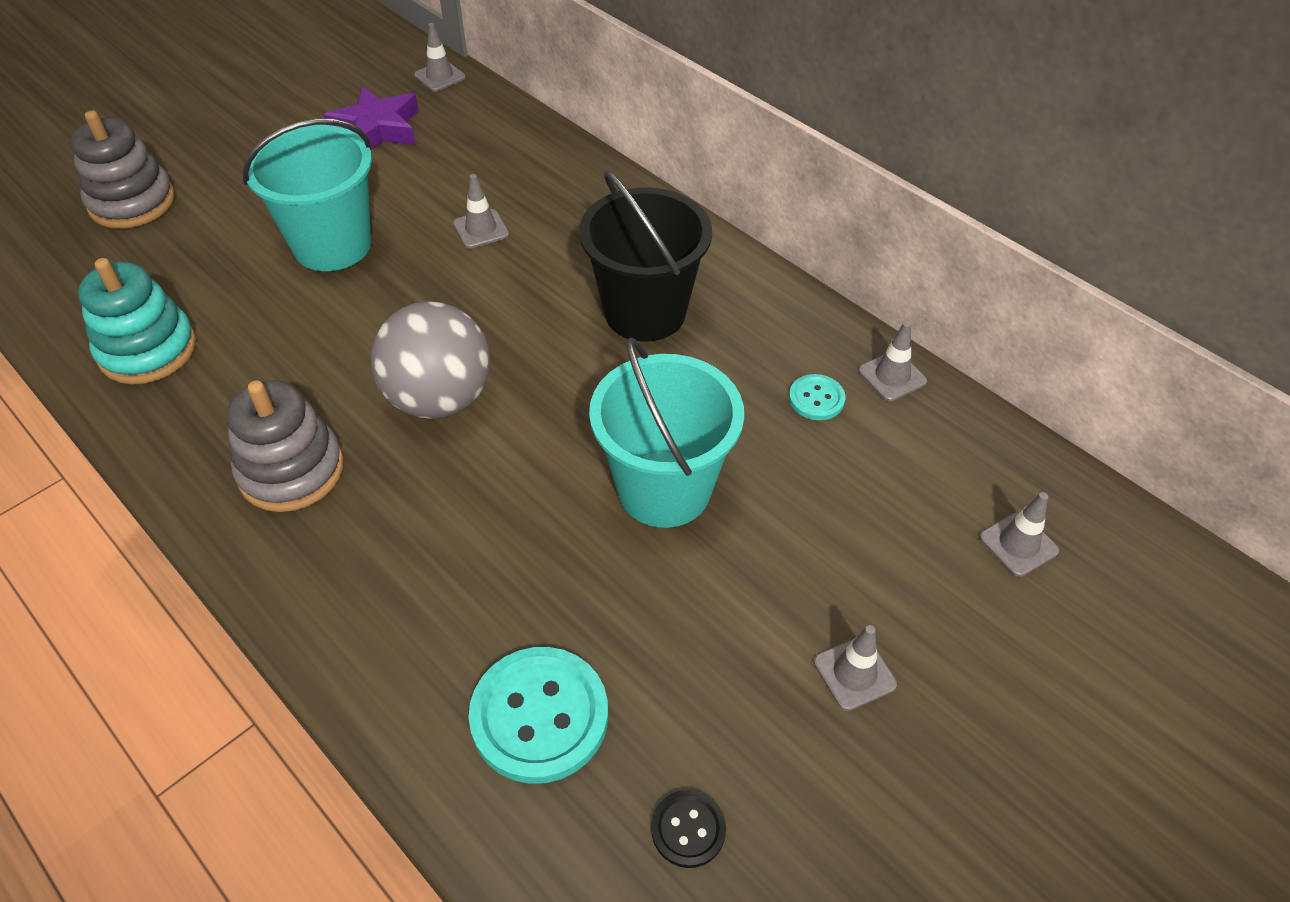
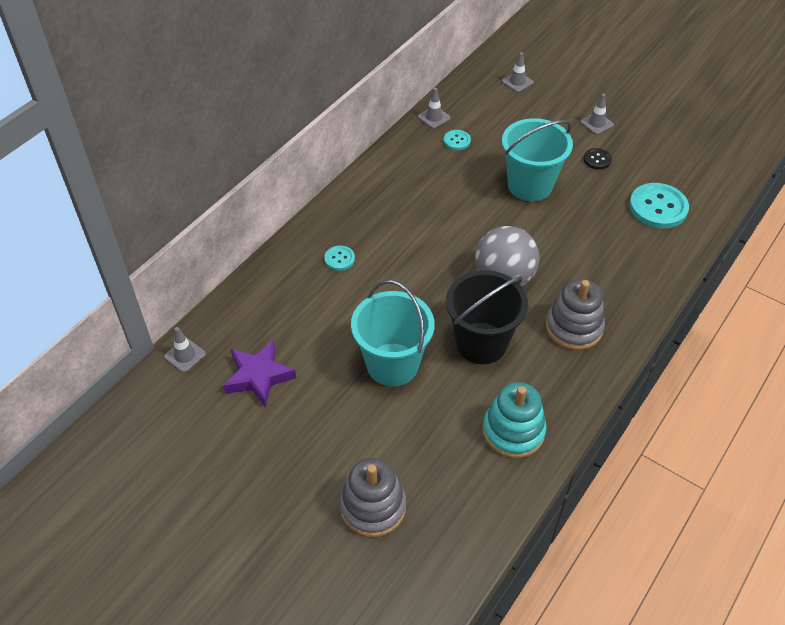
camera: 100 degrees left, 0 degrees up
grey traffic cone [453,174,509,249] -> none
black bucket [579,170,712,342] -> black bucket moved to [446,270,528,364]
black button [651,790,726,868] -> black button moved to [583,148,612,169]
none -> turquoise button [324,246,355,271]

